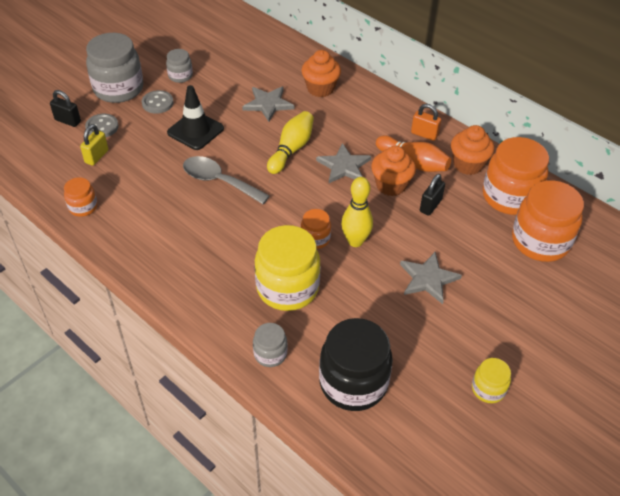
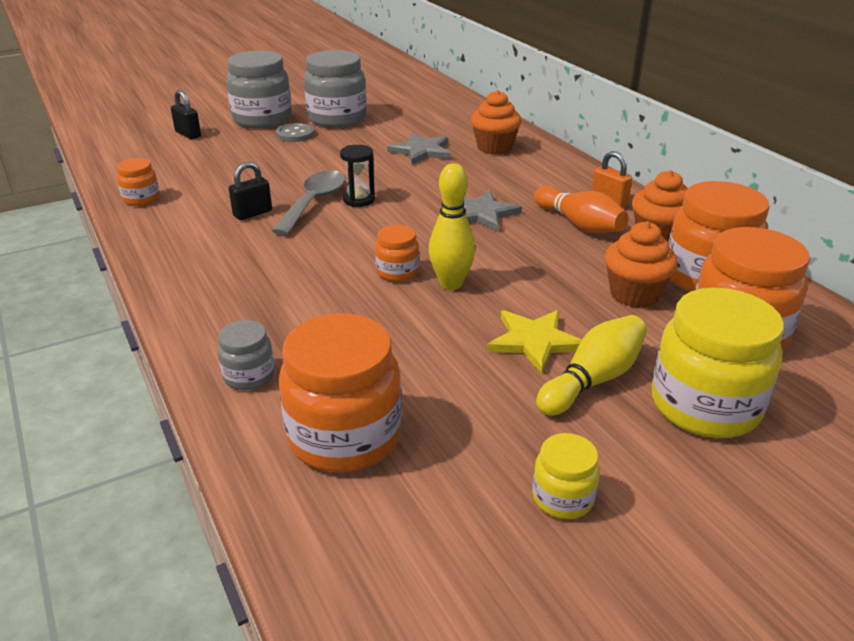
camera: 20 degrees right, 15 degrees down
yellow padlock [80,124,108,166] -> none
grey button [85,114,119,137] -> none
grey jar [166,49,193,83] -> grey jar [304,50,367,128], size x2.00
black traffic cone [167,85,224,150] -> none
grey spoon [183,156,270,204] -> grey spoon turned 60 degrees clockwise [272,170,346,235]
yellow jar [255,225,321,311] -> yellow jar moved to [652,287,784,438]
yellow bowling pin [267,111,314,174] -> yellow bowling pin moved to [536,315,647,416]
black jar [319,318,393,411] -> orange jar [279,313,402,472]
orange cupcake [371,146,416,196] -> orange cupcake moved to [605,221,678,308]
grey star [400,252,462,304] -> yellow star [487,310,582,374]
black padlock [420,174,445,216] -> black padlock moved to [229,162,272,220]
none -> black hourglass [340,145,375,207]

